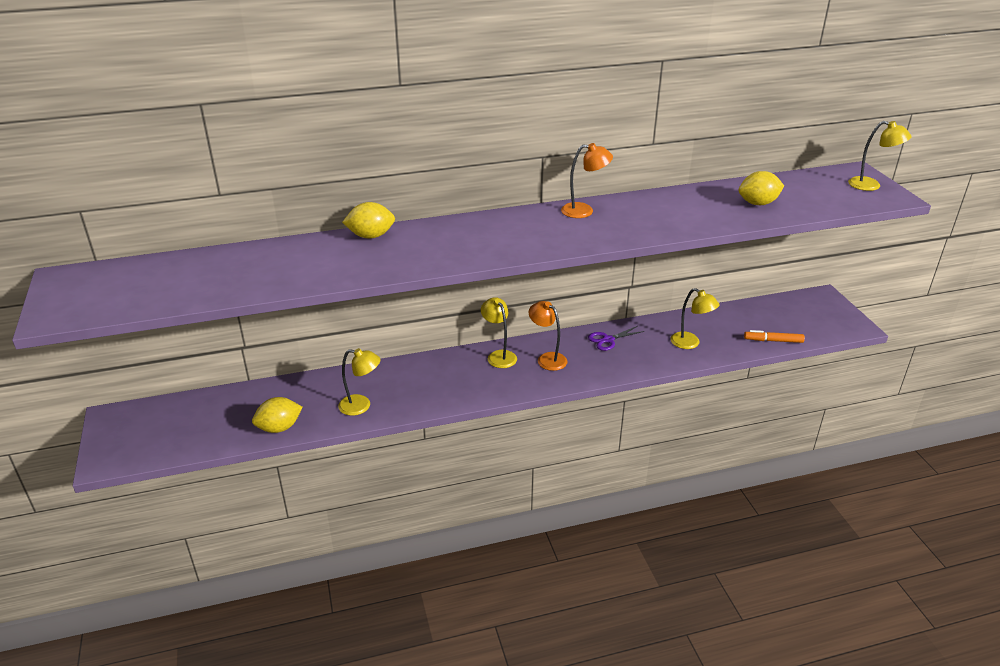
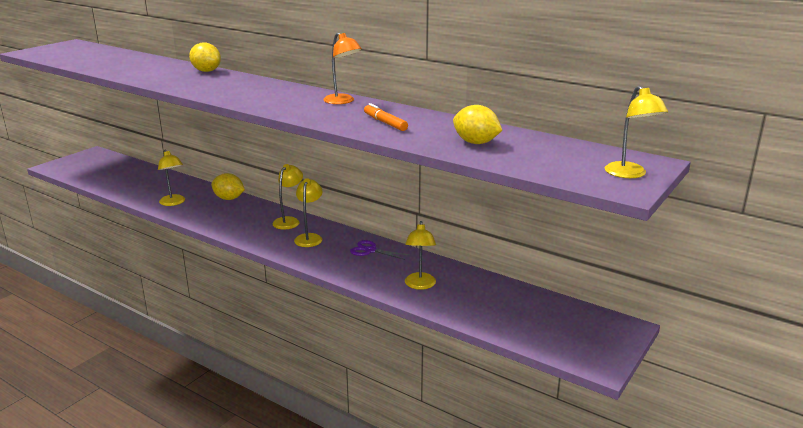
camera: 50 degrees right, 10 degrees down
yellow lemon [252,397,303,433] -> yellow lemon moved to [211,173,245,200]
orange lamp [529,301,568,371] -> yellow lamp [294,178,322,247]
orange marker [744,330,805,343] -> orange marker moved to [364,103,408,131]

